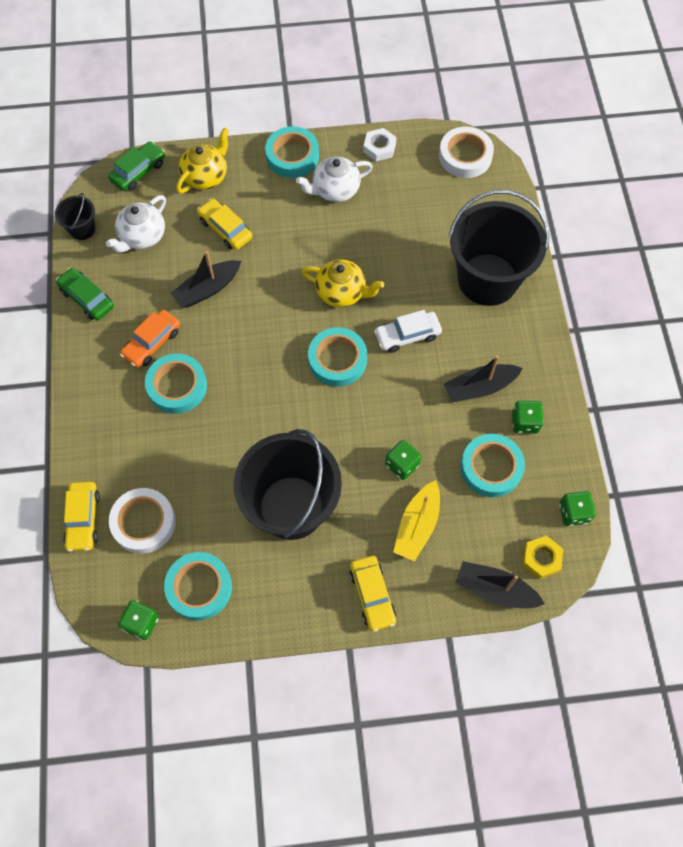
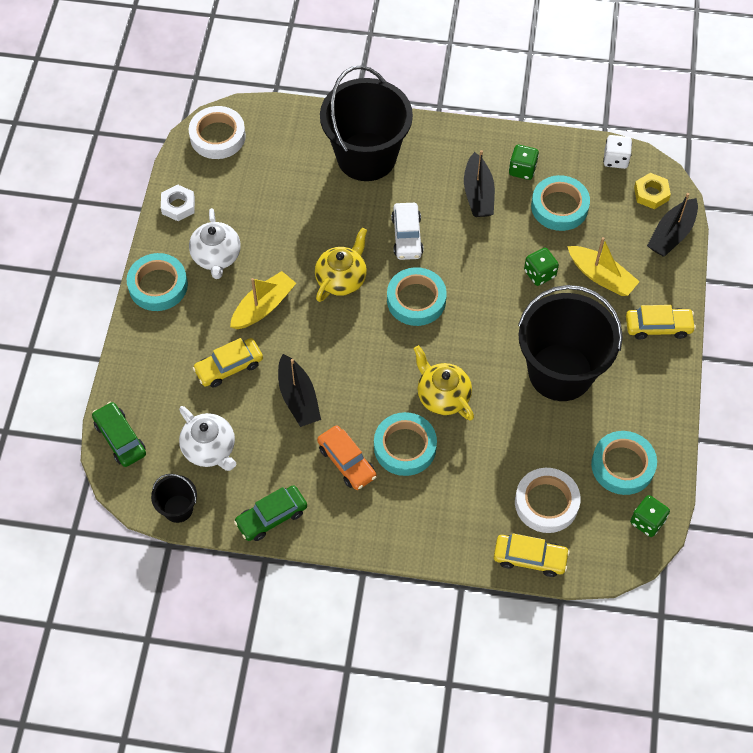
camera: 75 degrees left, 5 degrees down
yellow teapot [176,128,229,193] -> yellow teapot moved to [413,345,474,421]
green dice [559,491,596,526] -> white dice [603,135,632,169]
none -> yellow boat [230,271,296,329]

